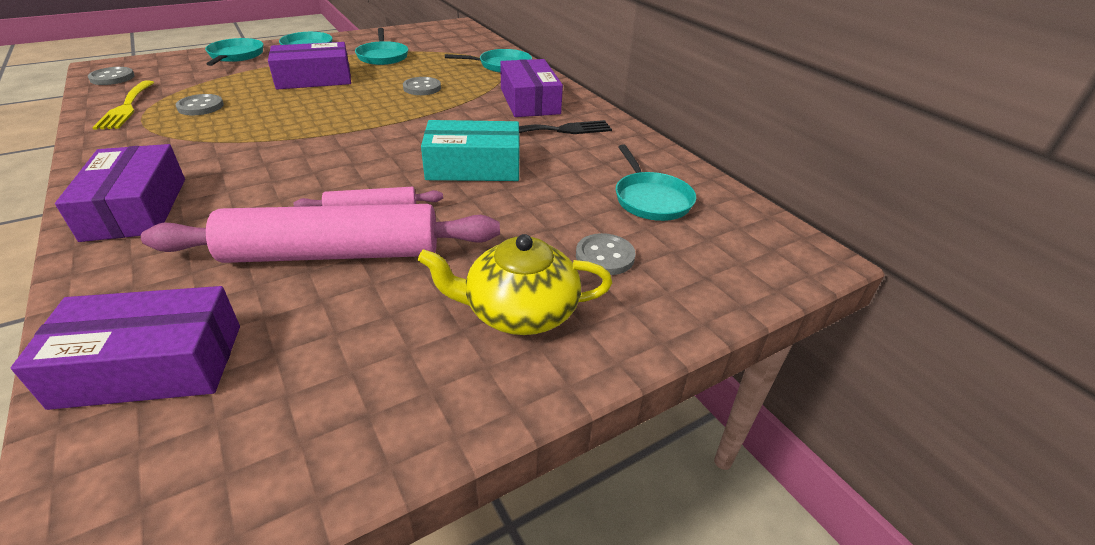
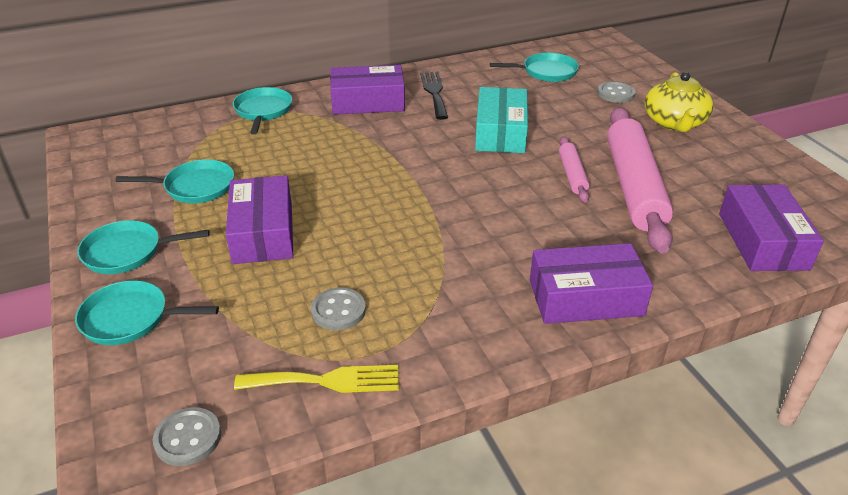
camera: 80 degrees left, 0 degrees up
grey button [403,77,441,95] -> none

